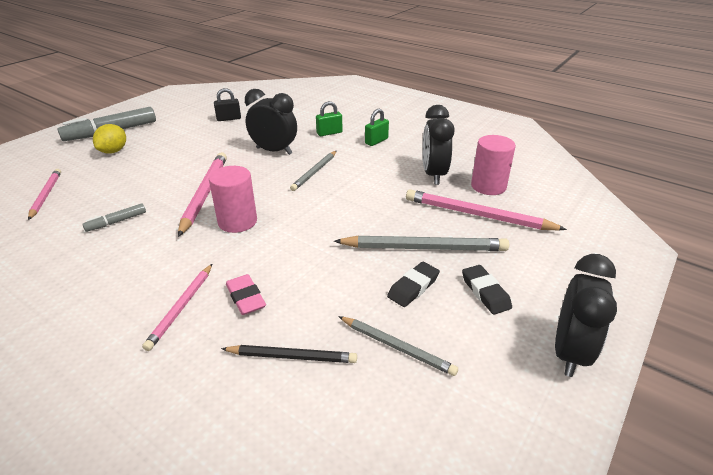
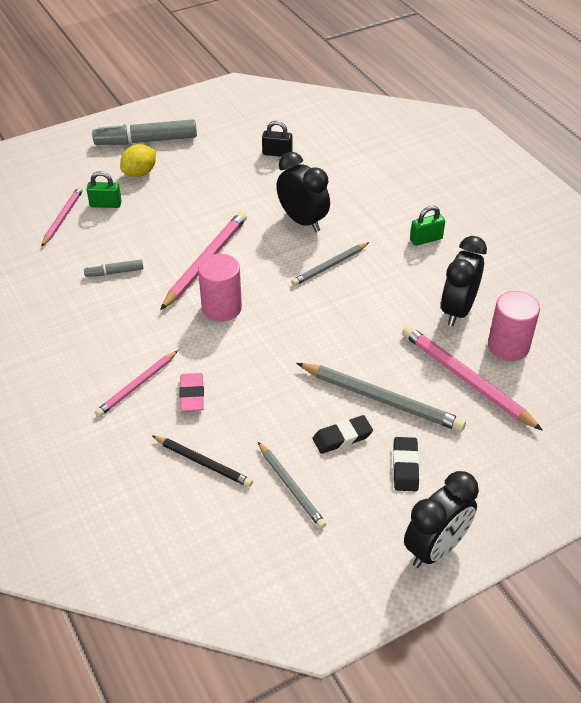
camera: 25 degrees right, 10 degrees up
green padlock [316,101,342,136] -> green padlock moved to [87,171,122,208]

